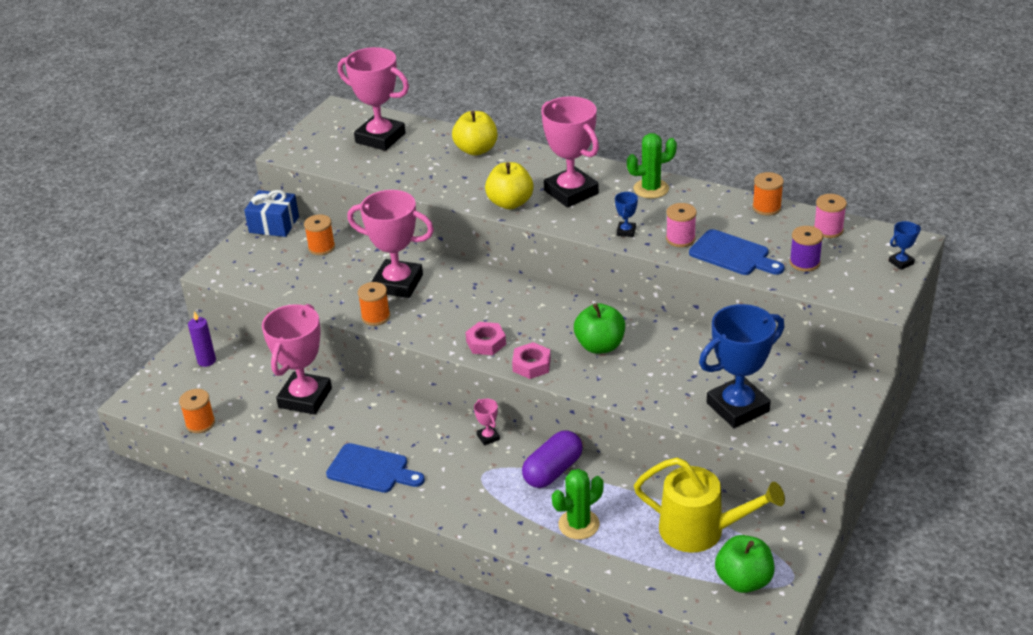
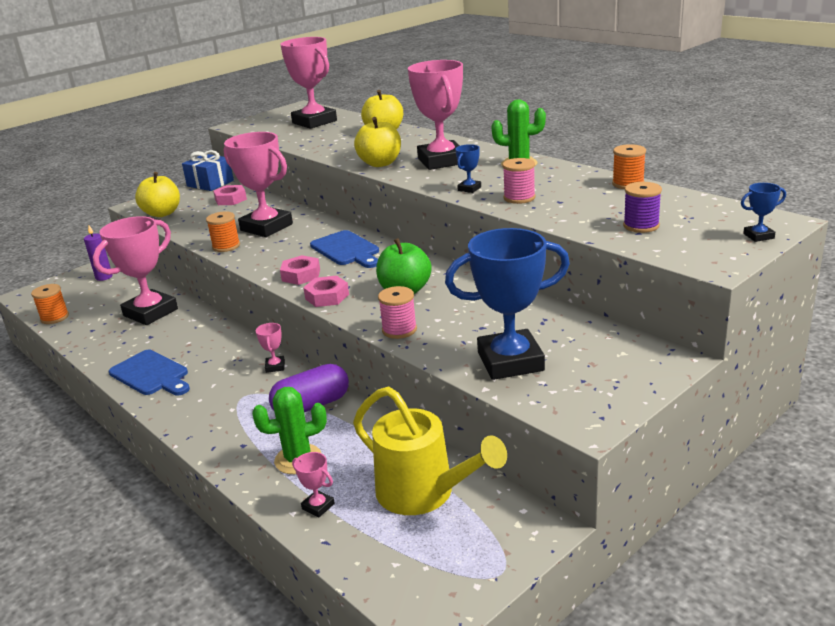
camera: 20 degrees right, 10 degrees down
orange spool [304,215,335,255] -> pink nut [213,185,247,205]
blue cutting board [689,229,785,275] -> blue cutting board moved to [310,230,379,268]
green apple [715,535,774,593] -> none
pink spool [814,194,847,238] -> pink spool moved to [378,286,417,339]
none -> yellow apple [135,172,180,217]
none -> pink trophy [292,452,335,517]

